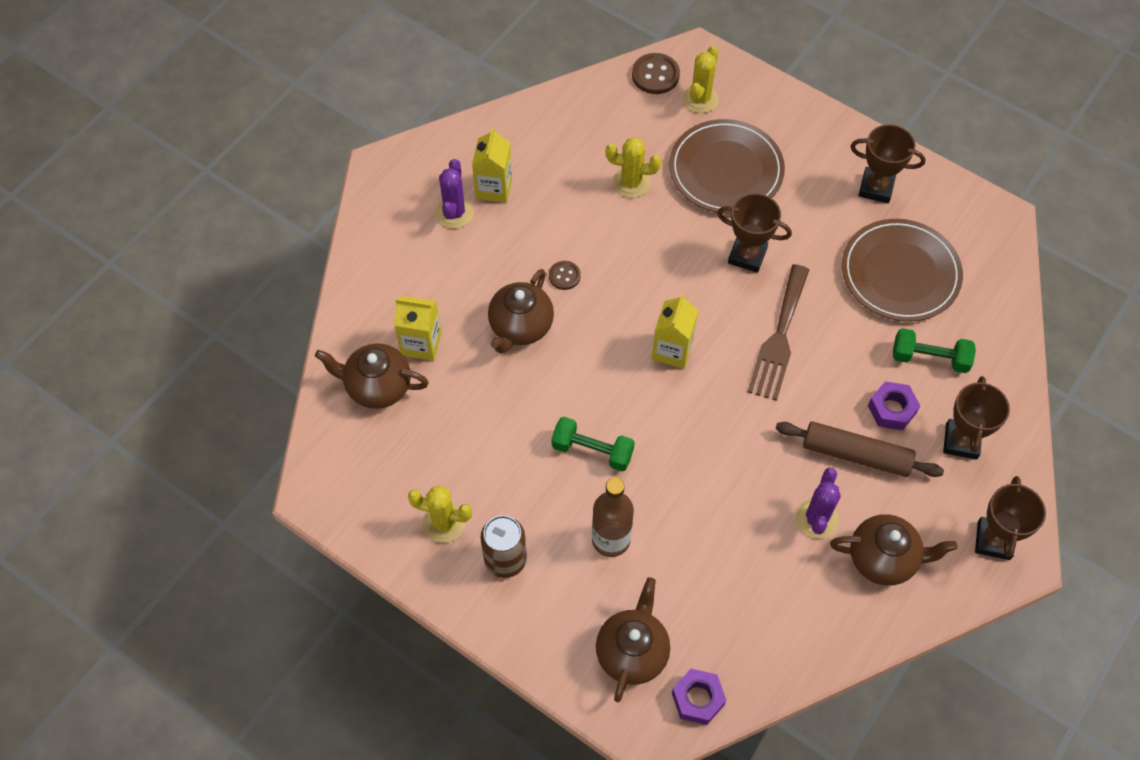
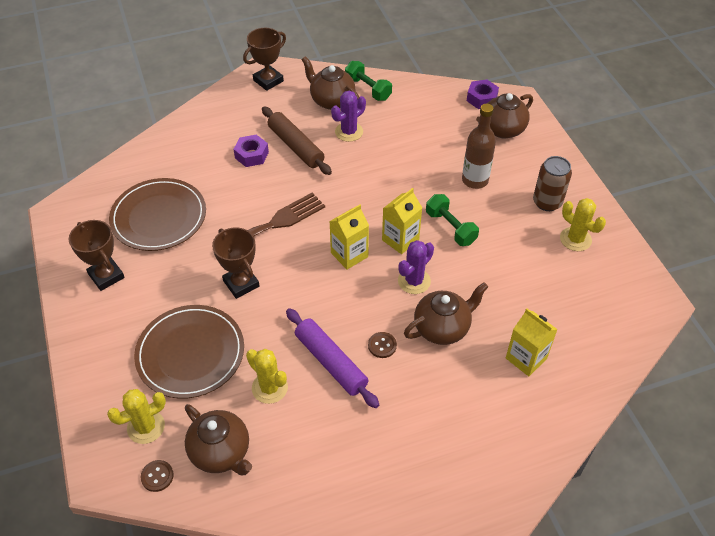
camera: 145 degrees left, 10 degrees down
brown teapot [315,344,429,409] -> brown teapot moved to [185,404,252,475]
purple cactus [436,159,474,229] -> purple cactus moved to [398,240,434,294]
yellow carton [472,127,512,203] -> yellow carton moved to [382,188,422,254]
brown button [632,53,680,94] -> brown button [141,460,174,492], size x0.61
green dumbbell [893,328,976,373] -> green dumbbell moved to [345,61,392,101]
brown trophy [943,376,1010,460] -> none
none -> purple rolling pin [286,308,379,408]

